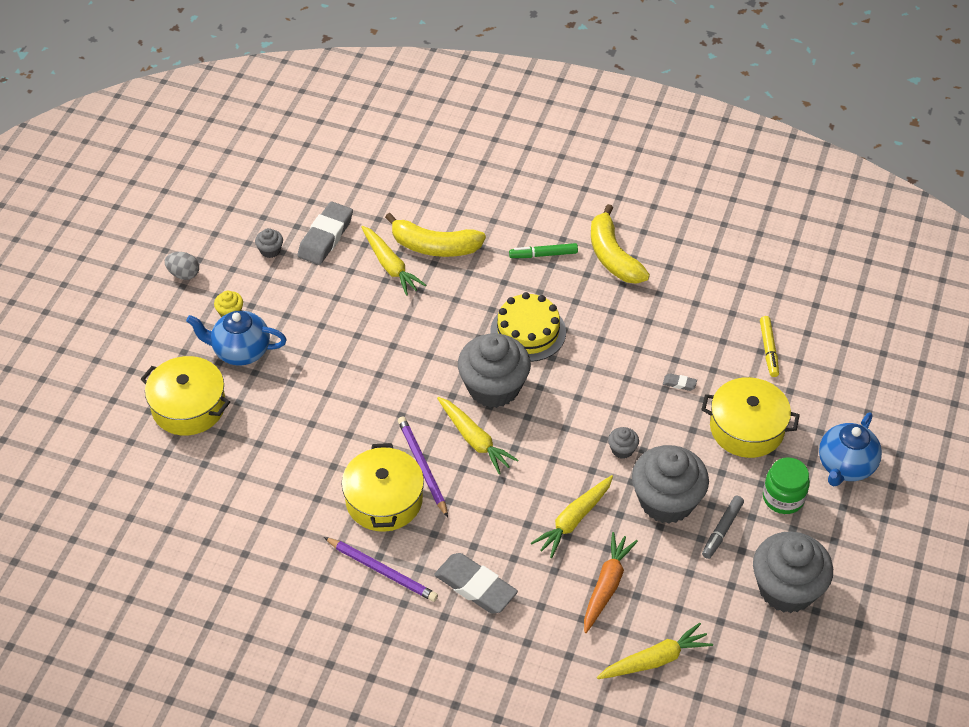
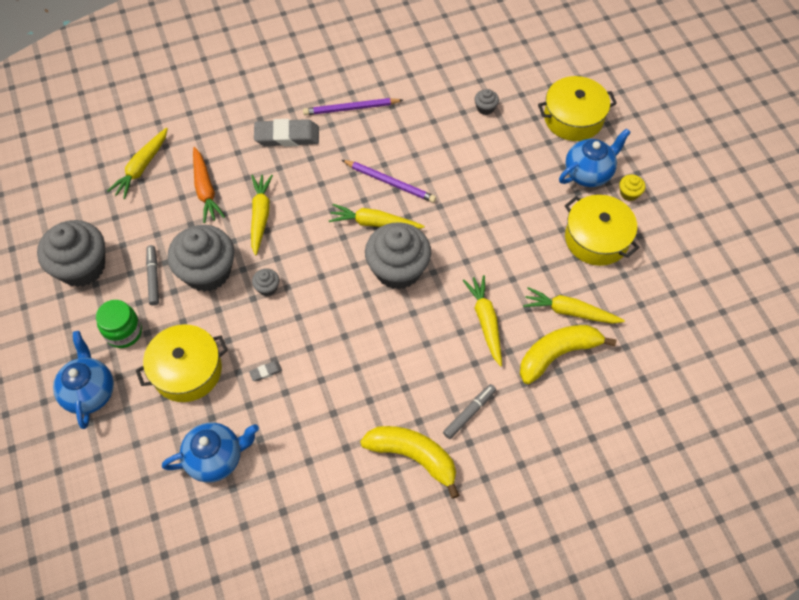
camera: 140 degrees right, 10 degrees up
grey egg [165,252,199,280] -> none
grey cupcake [255,228,283,258] -> grey cupcake moved to [475,89,499,115]
grey eraser [297,202,353,265] -> none
yellow pot [341,443,424,532] -> yellow pot moved to [565,195,639,266]
yellow cake [490,292,566,362] -> none
green marker [509,243,578,258] -> grey marker [443,384,496,439]
yellow marker [760,316,779,377] -> blue teapot [162,423,259,482]
none -> yellow carrot [463,275,502,366]

